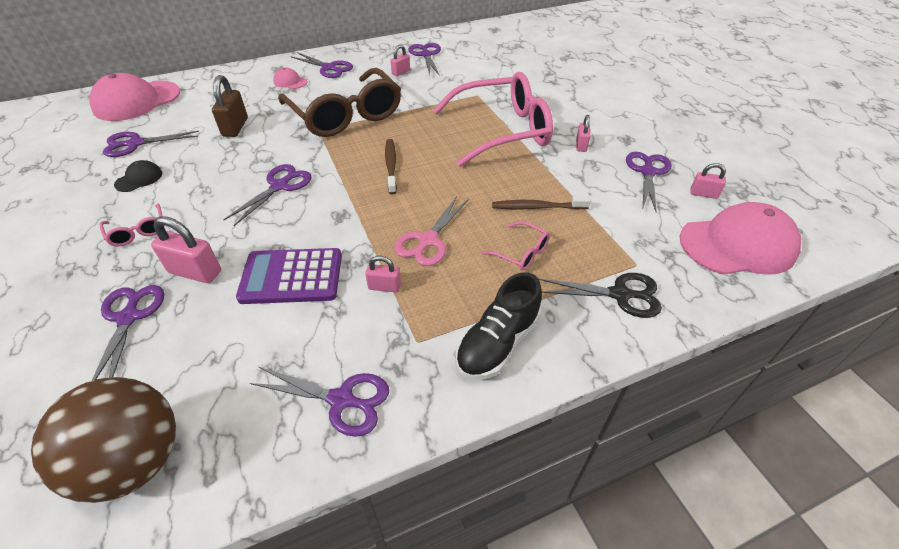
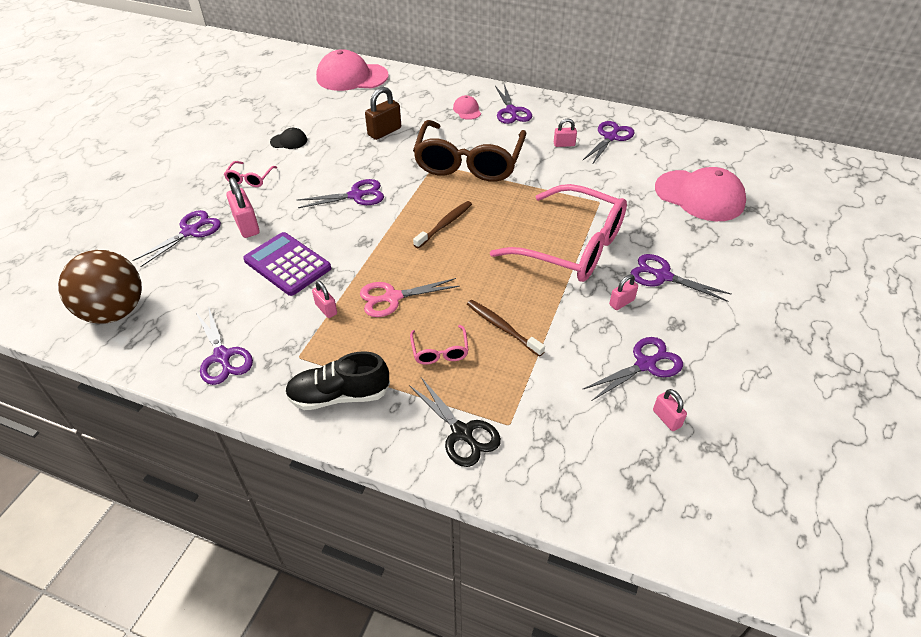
camera: 45 degrees right, 0 degrees up
purple scissors [103,131,199,157] -> purple scissors moved to [631,254,732,302]
pink cap [680,202,801,275] -> pink cap moved to [655,167,746,221]

